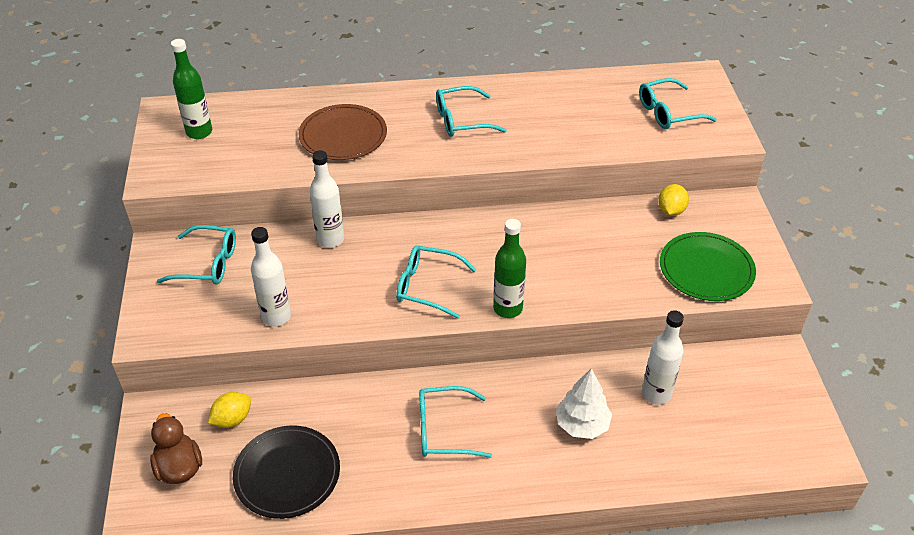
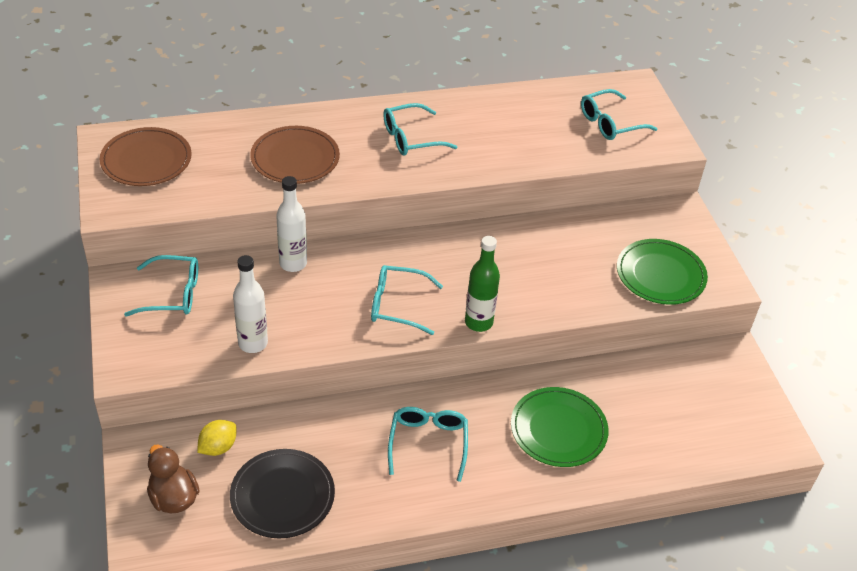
camera: 10 degrees left, 0 degrees up
green bottle [171,39,212,139] -> brown plate [100,127,192,186]
turquoise glasses [419,386,492,458] -> turquoise glasses turned 105 degrees clockwise [388,407,468,482]
white tree [556,368,612,439] -> green plate [511,387,609,467]
white bottle [642,310,684,405] -> none
yellow lemon [658,184,689,216] -> none

